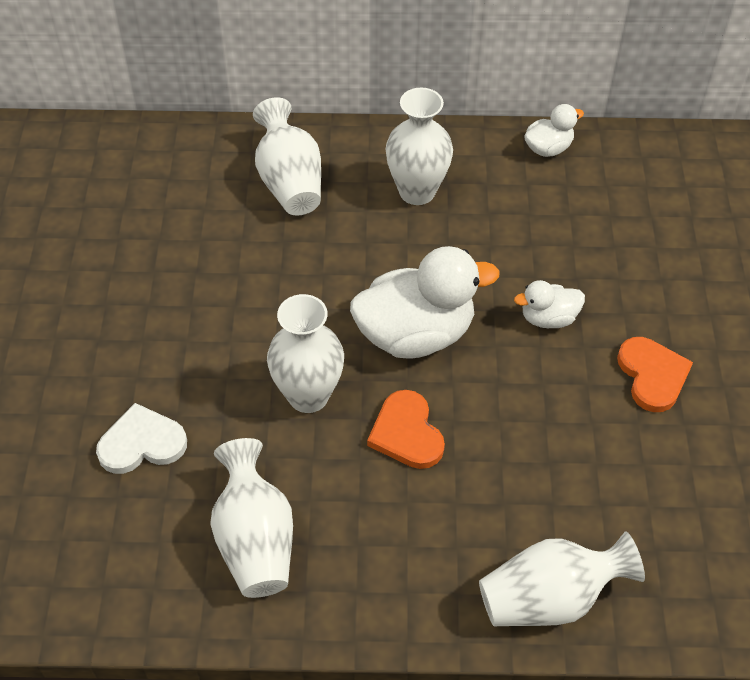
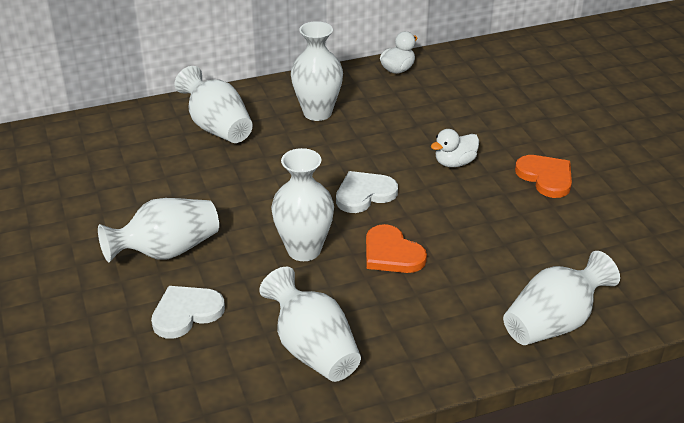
camera: 20 degrees left, 15 degrees down
white duck [350,246,500,358] -> white heart [336,171,398,213]
none -> white vase [98,198,219,262]

